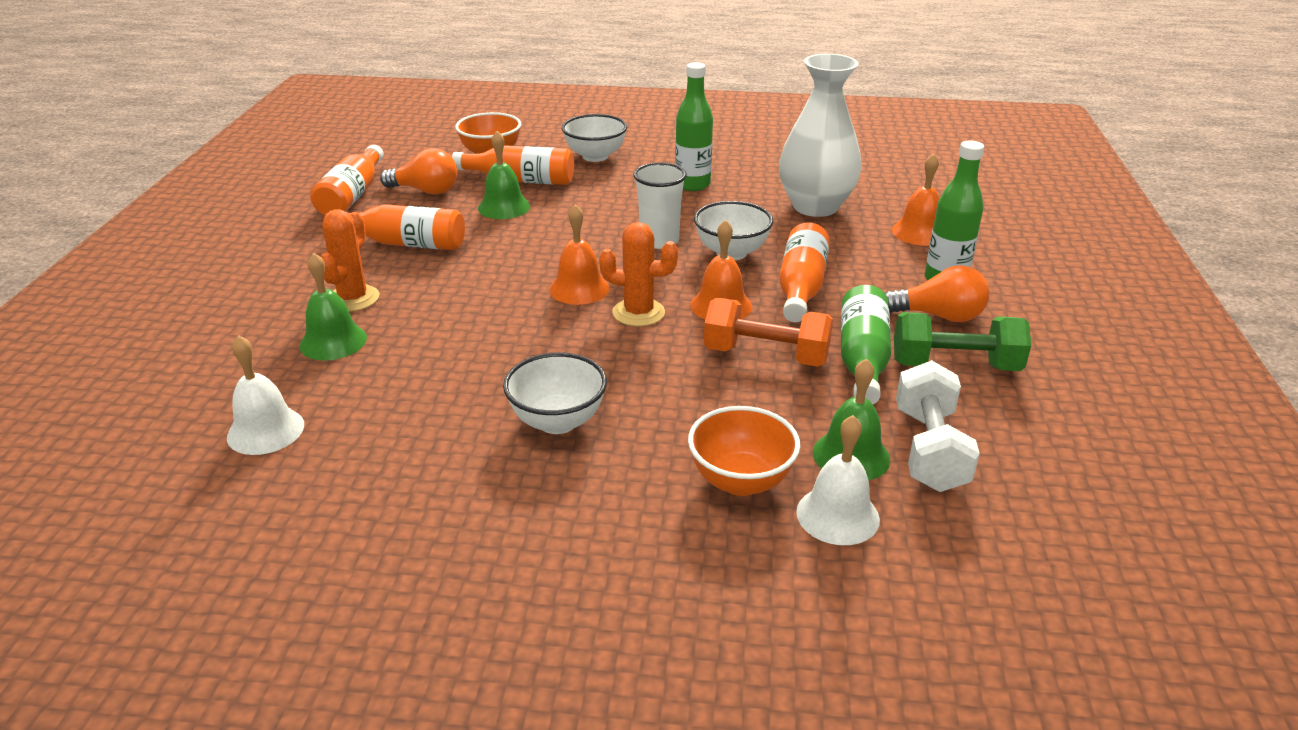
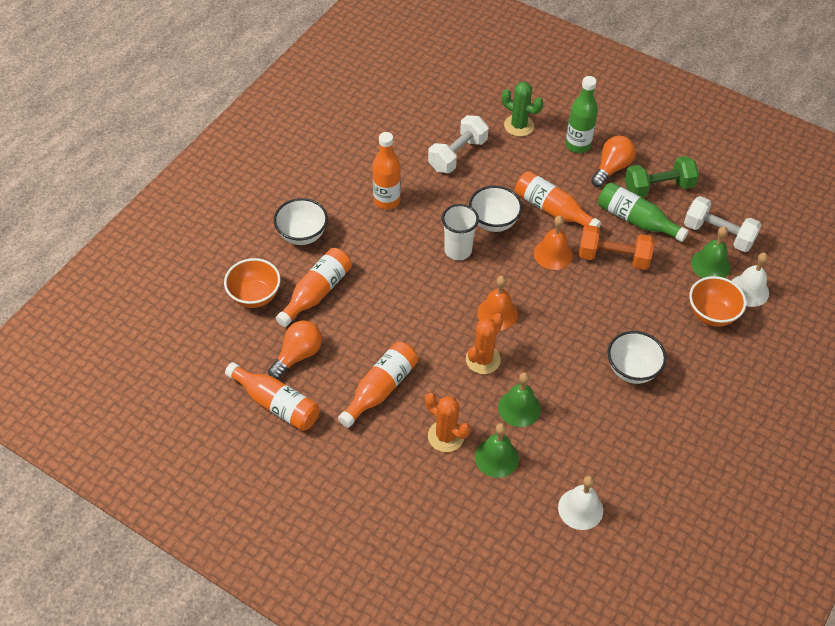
camera: 65 degrees left, 20 degrees up
green bell [478,131,530,219] -> green bell moved to [498,372,541,427]
orange cactus [599,222,678,327] -> orange cactus moved to [466,313,503,374]
green bottle [675,62,713,191] -> orange bottle [373,132,401,209]
orange dumbbell [704,298,833,367] -> orange dumbbell turned 60 degrees clockwise [579,225,654,270]
white vase [779,54,862,217] -> white dumbbell [428,115,489,173]
orange bell [892,153,940,246] -> green cactus [502,82,543,137]
green dumbbell [894,312,1031,371] -> green dumbbell turned 45 degrees clockwise [625,156,699,197]

